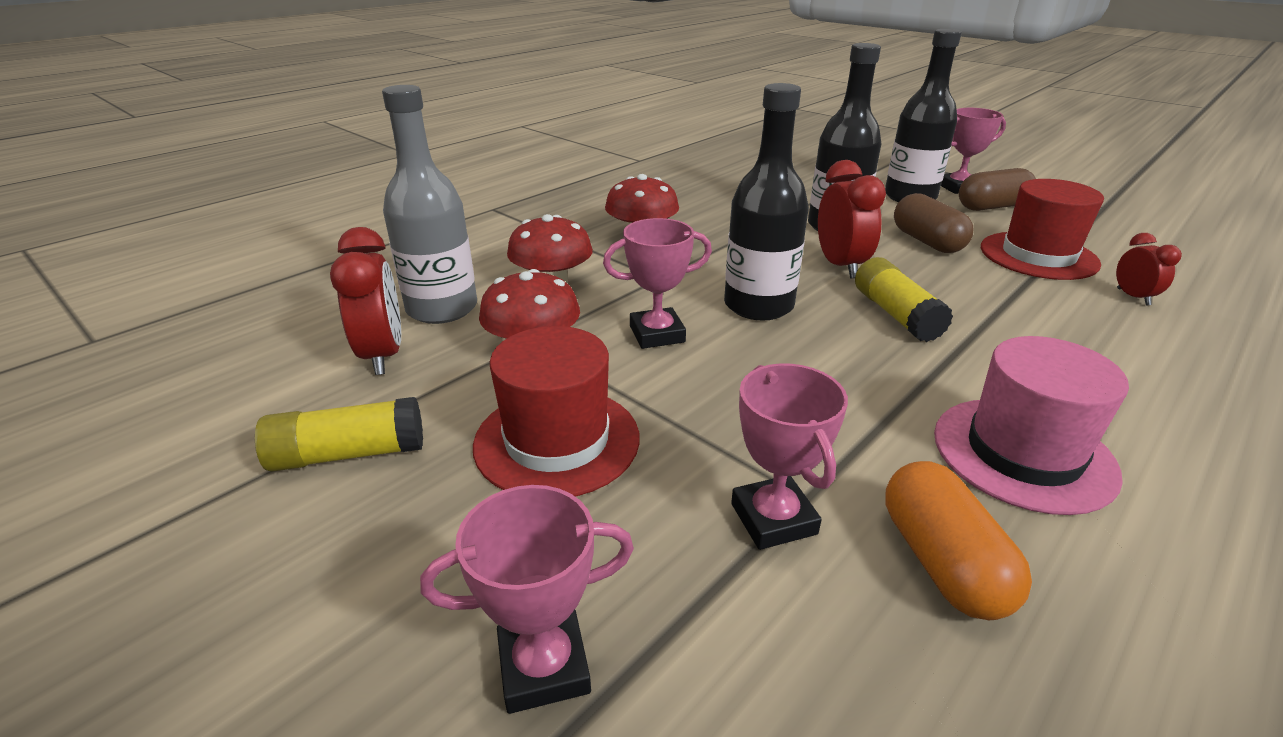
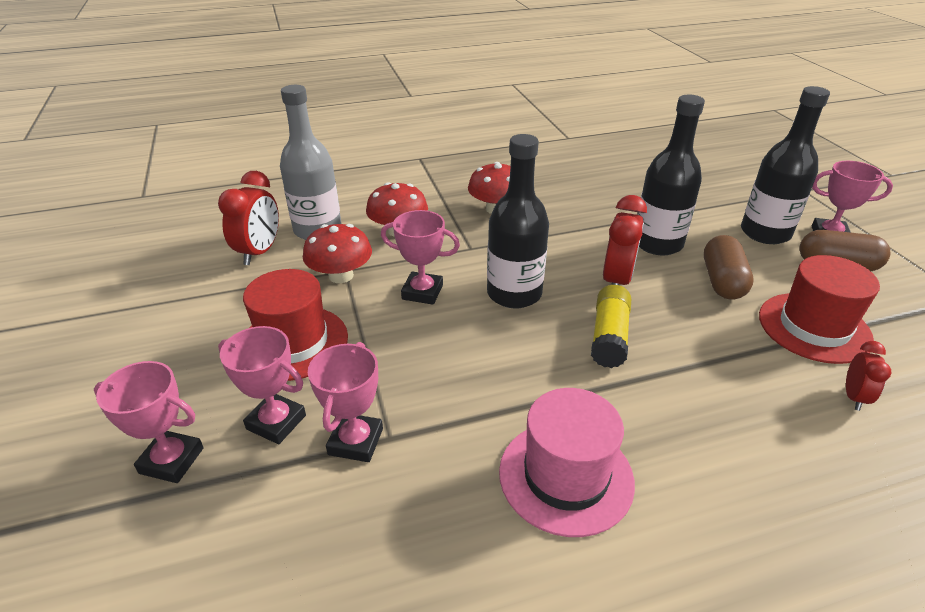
camera: 30 degrees right, 5 degrees up
yellow glue stick [255,397,423,472] -> none
orange capsule [885,461,1032,620] -> none
none -> pink trophy [218,326,306,444]

